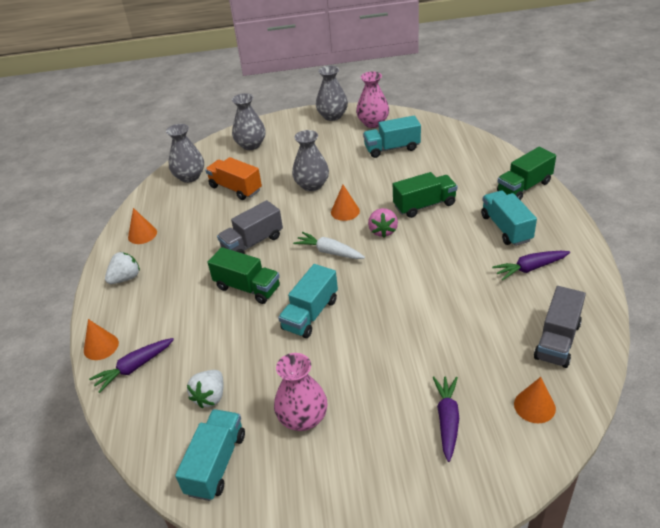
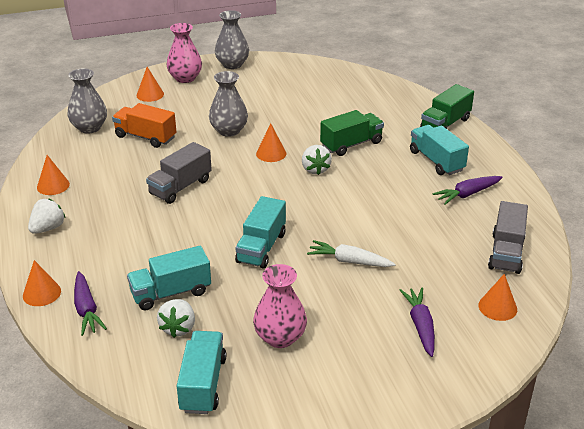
camera: 15 degrees left, 5 degrees down
purple carrot [89,338,174,393] -> purple carrot turned 60 degrees counterclockwise [74,271,107,336]
green truck [208,247,280,304] -> none
grey vase [232,93,266,150] -> orange cone [137,67,164,102]
white carrot [293,232,365,259] -> white carrot moved to [307,240,396,267]
pink vase [356,72,389,128] -> pink vase moved to [166,23,202,83]
turquoise truck [363,116,421,158] -> turquoise truck moved to [127,246,211,310]
pink strawberry [368,208,398,238] -> white strawberry [302,145,332,175]

